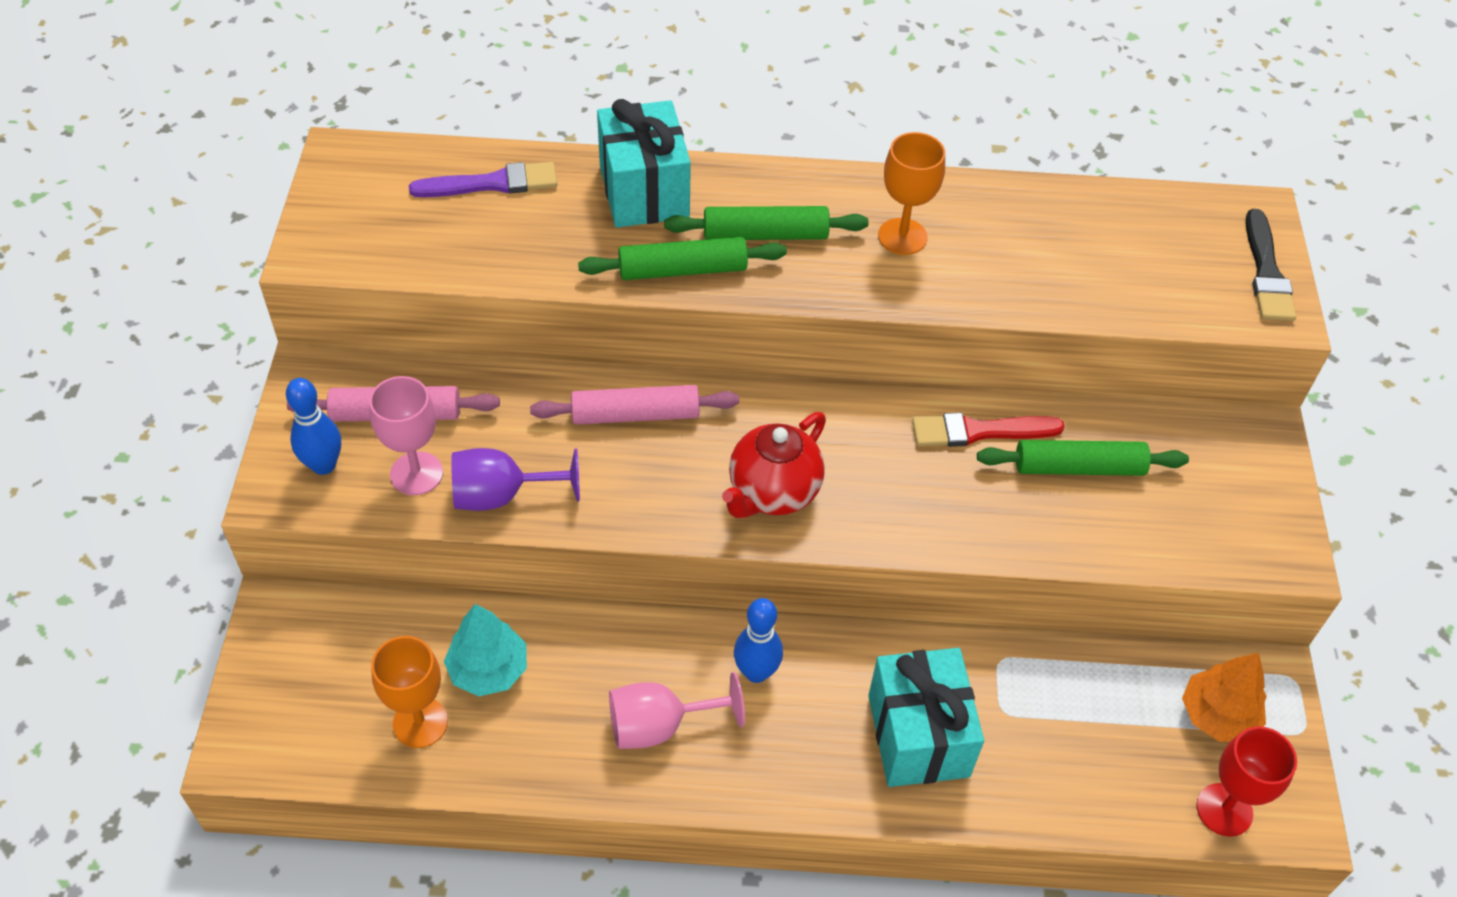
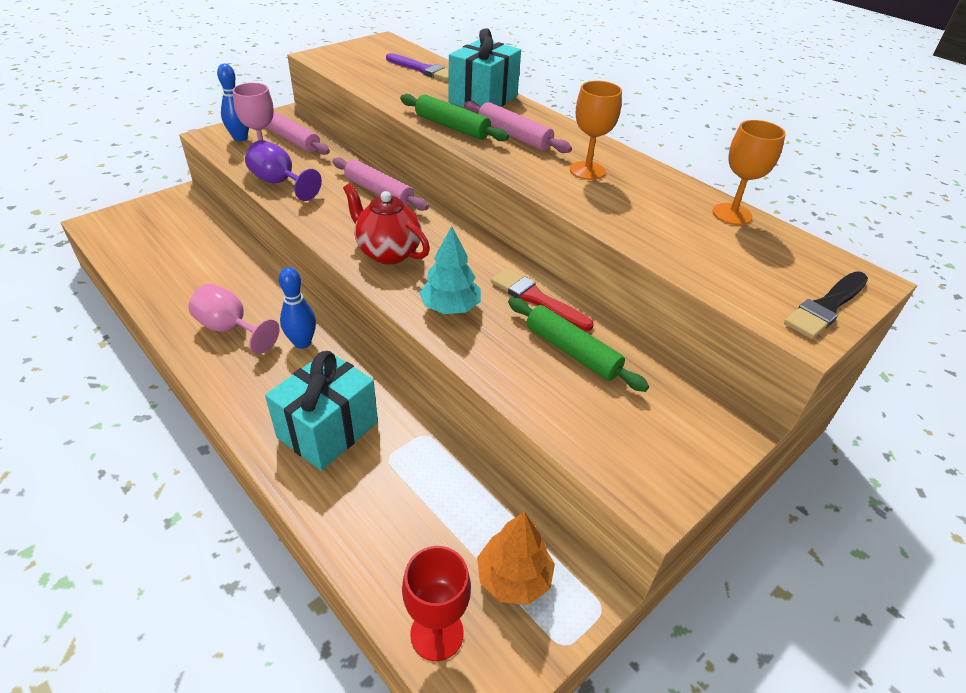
camera: 45 degrees right, 10 degrees down
orange goblet [371,636,448,748] -> orange goblet moved to [713,120,786,225]
turquoise tree [444,604,527,696] -> turquoise tree moved to [419,226,481,314]
green rolling pin [664,206,869,240] -> pink rolling pin [464,101,572,153]
red teapot [722,412,826,518] -> red teapot turned 45 degrees clockwise [343,183,430,264]

